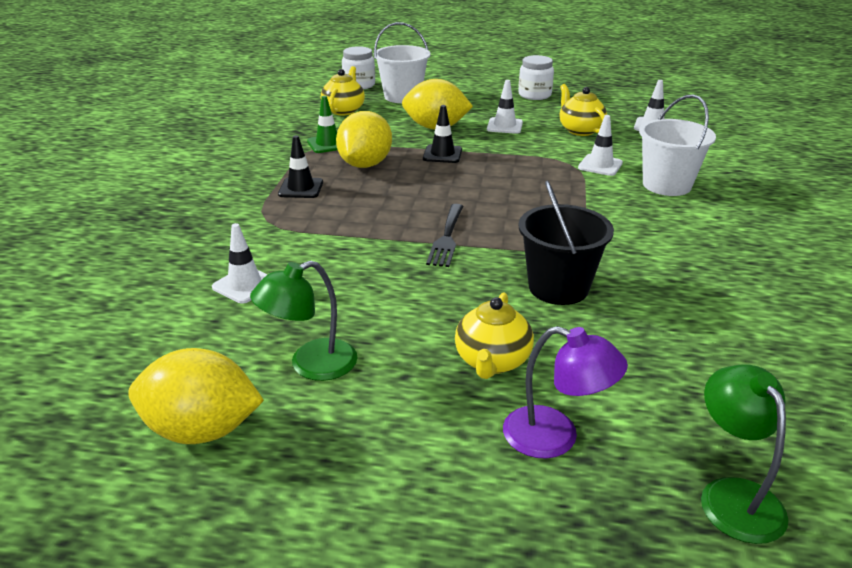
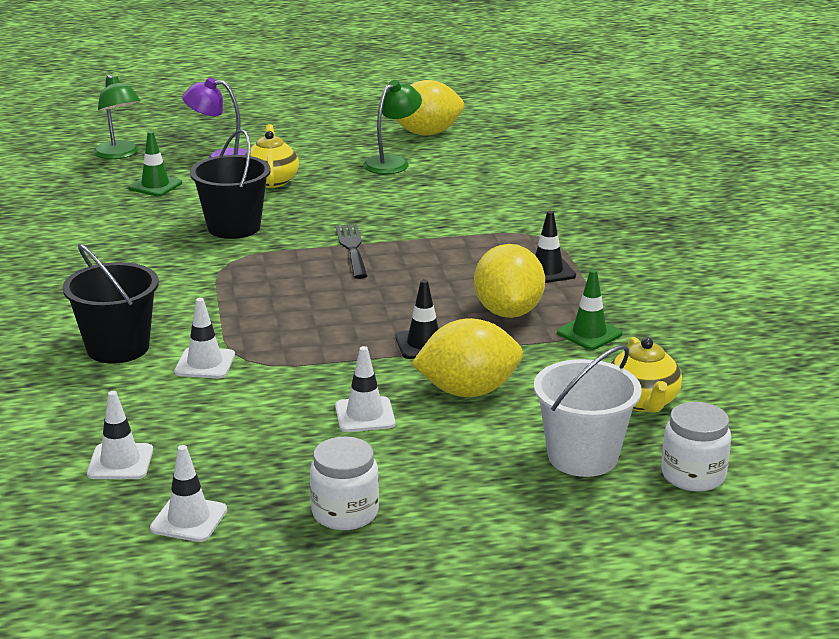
camera: 160 degrees right, 5 degrees down
white traffic cone [212,223,268,304] -> white traffic cone moved to [150,445,227,542]
yellow teapot [560,84,607,136] -> none
white bucket [639,94,716,196] -> black bucket [63,244,159,364]
none -> green traffic cone [129,131,182,196]

